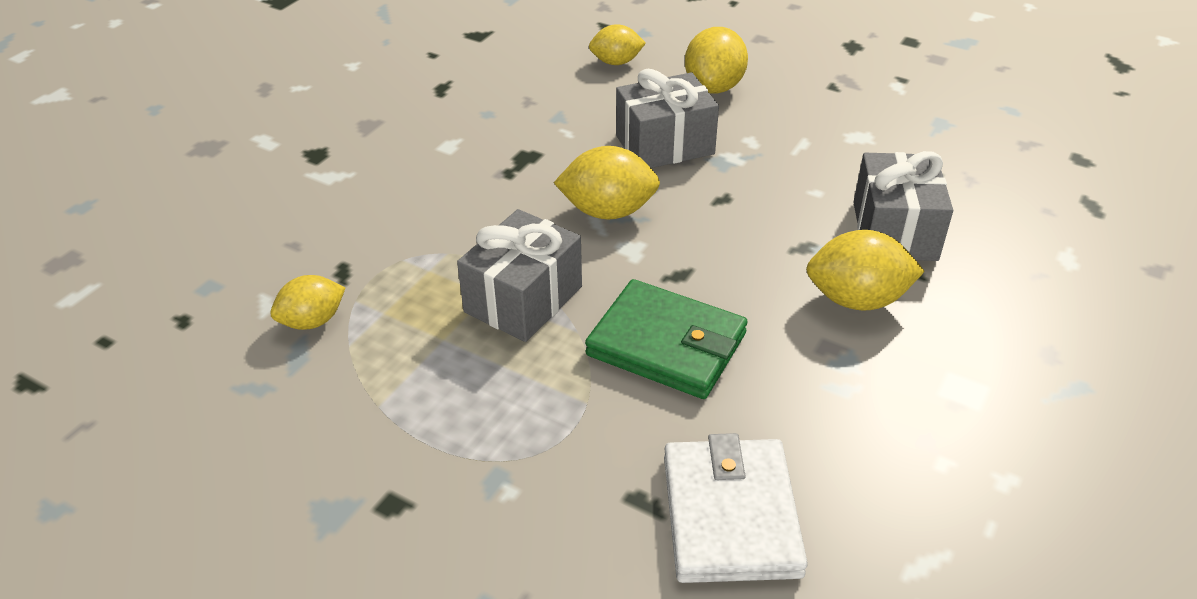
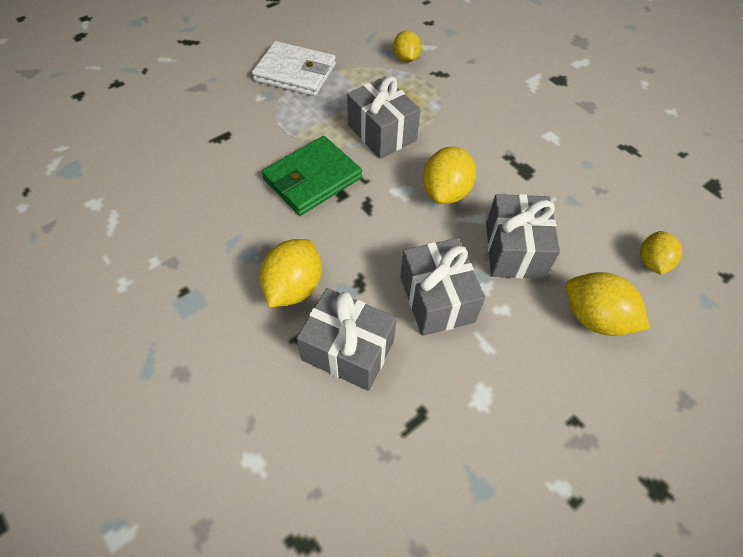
camera: 110 degrees right, 15 degrees up
white wallet [664,433,808,583] -> white wallet moved to [252,41,336,96]
none -> grey gift [400,238,485,336]

